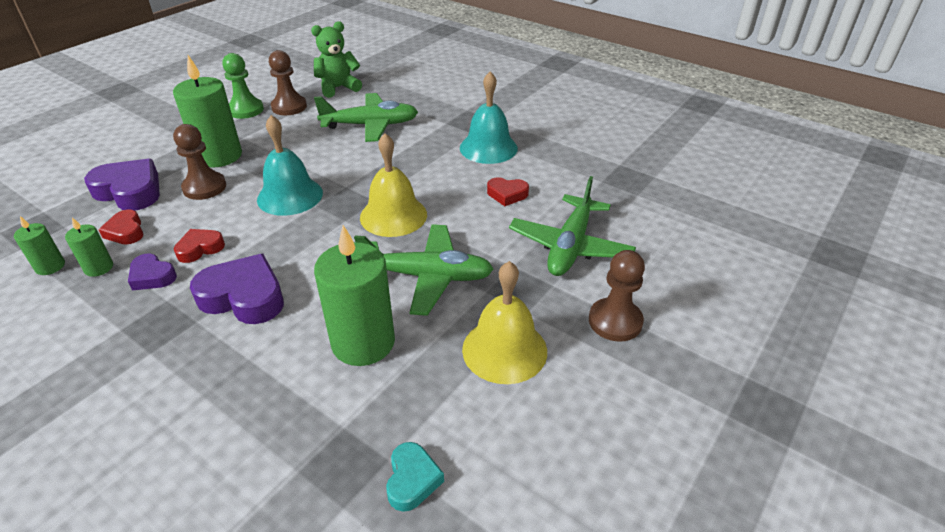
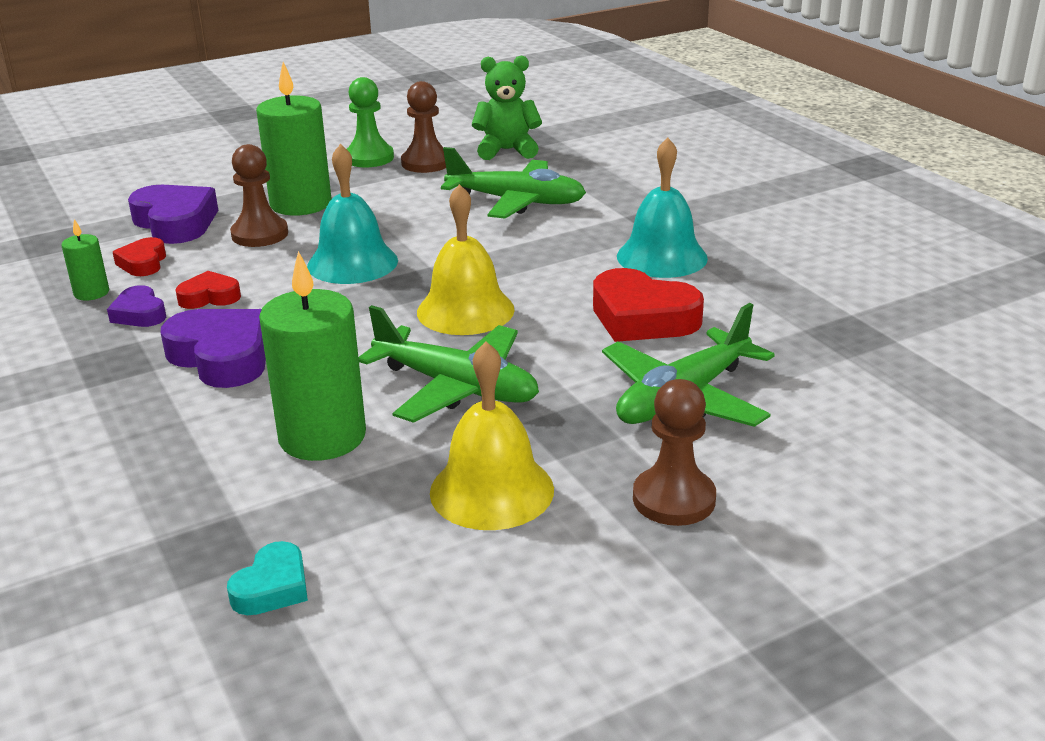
camera: 25 degrees right, 10 degrees down
green candle [14,216,65,275] -> none
red heart [487,177,529,206] -> red heart [593,268,704,342], size x1.80

